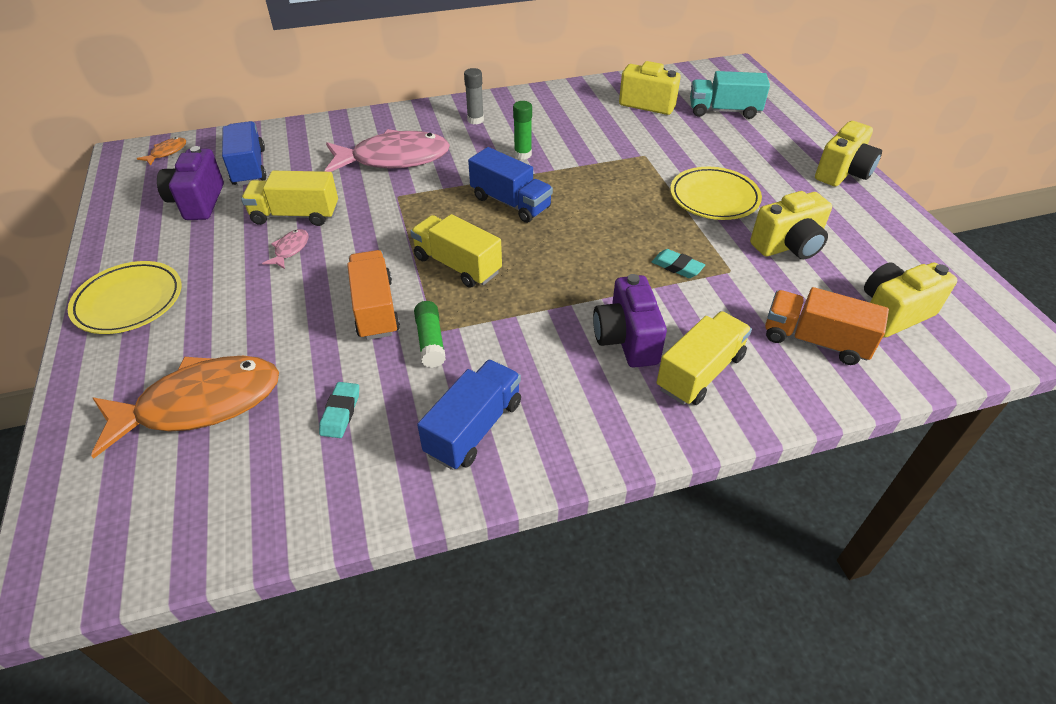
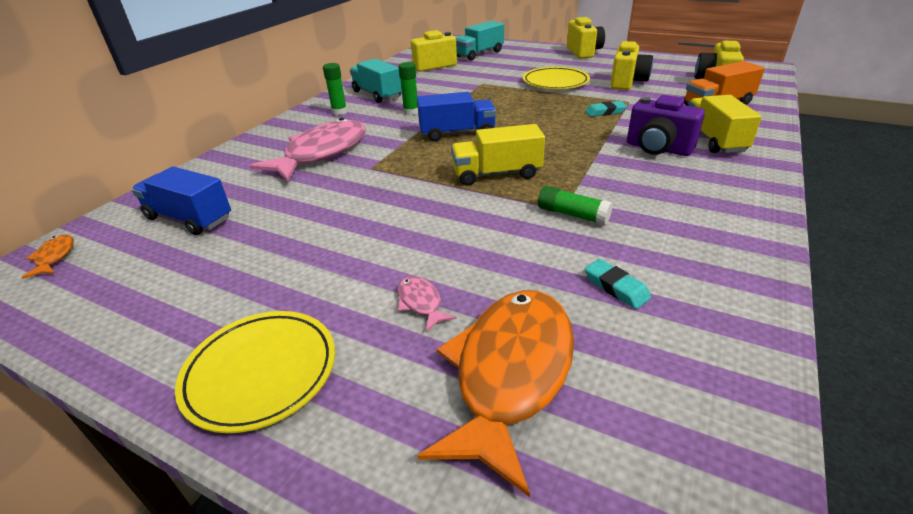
camera: 45 degrees left, 10 degrees down
purple camera [157,146,224,220] -> none
yellow truck [241,171,338,226] -> none
pink fish [262,229,308,269] -> pink fish moved to [398,276,457,332]
orange truck [347,250,400,340] -> none
blue truck [417,360,521,470] -> none
grey glue stick [464,68,484,124] -> green glue stick [323,63,347,115]
none -> turquoise truck [350,59,402,103]

